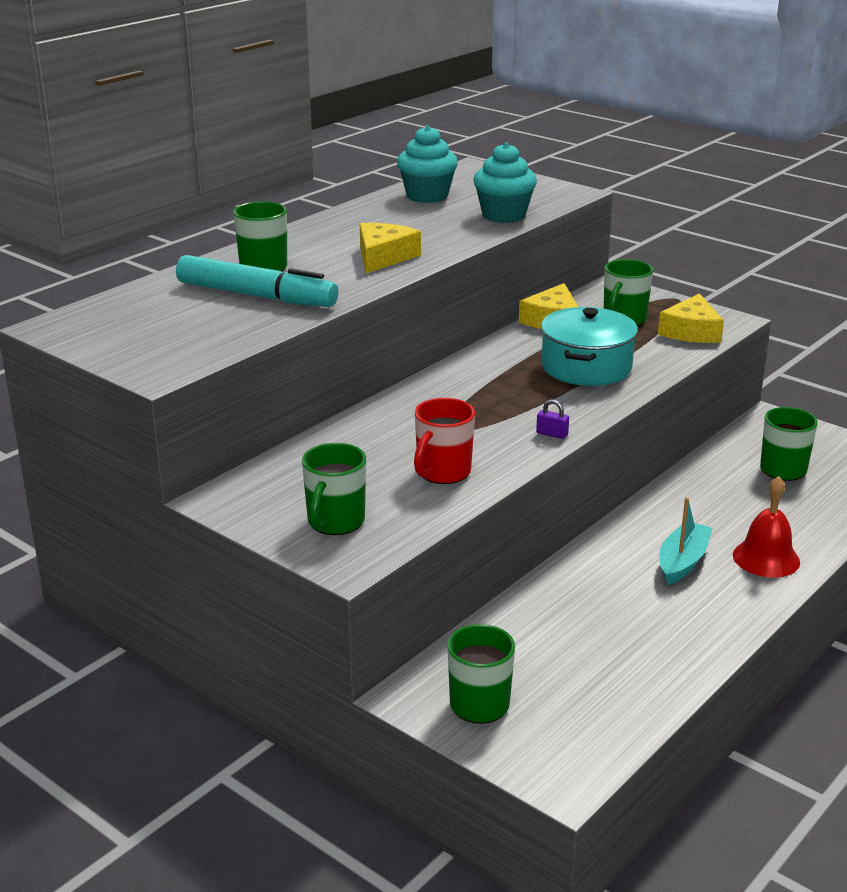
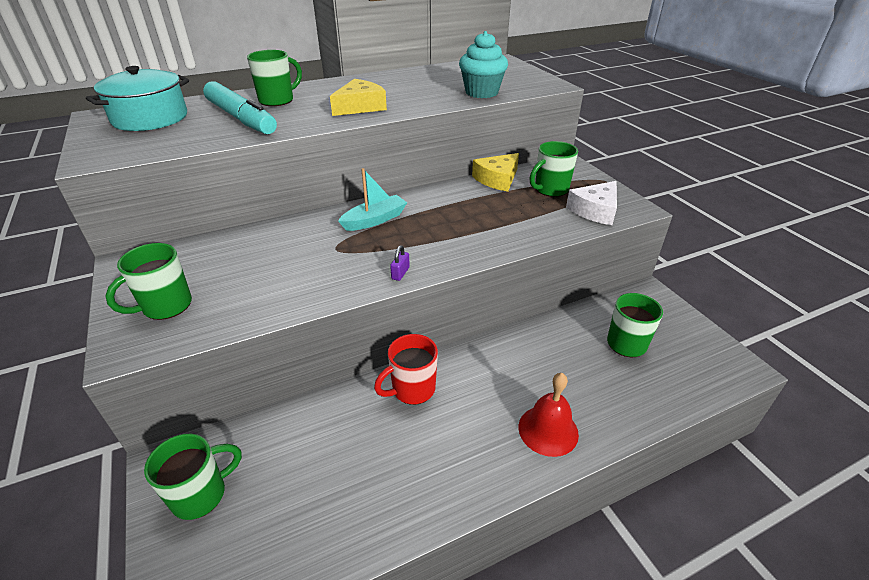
camera: 25 degrees right, 10 degrees up
turquoise cupcake [397,125,458,203] -> none
red mug [414,398,475,484] -> red mug moved to [374,334,438,405]
purple padlock [536,400,569,439] -> purple padlock turned 60 degrees clockwise [390,245,410,281]
turquoise pot [541,307,638,386] -> turquoise pot moved to [86,66,189,131]
yellow cheese [658,293,724,343] -> white cheese [566,181,617,225]
turquoise boat [659,497,713,585] -> turquoise boat moved to [338,168,407,231]

